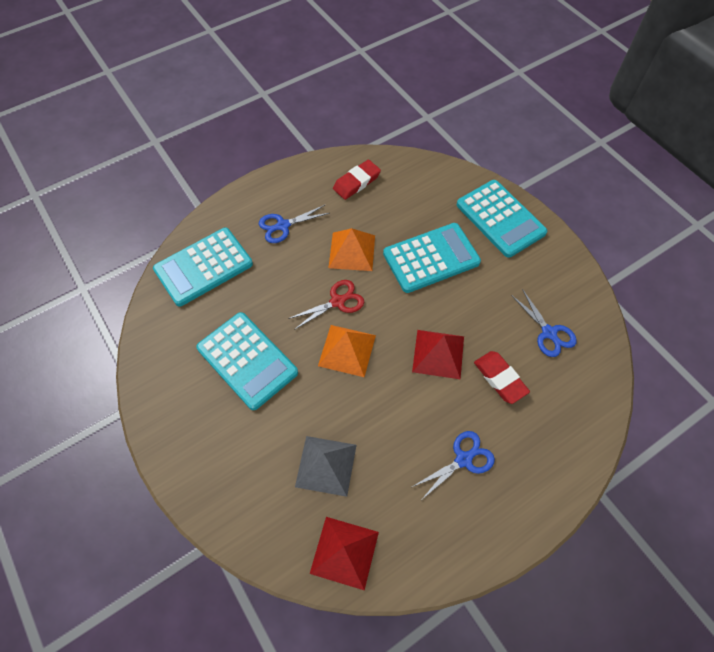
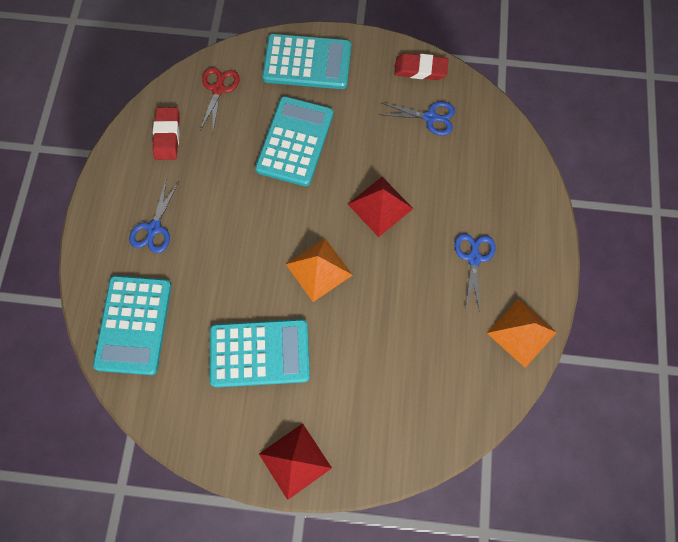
camera: 50 degrees left, 10 degrees up
red scissors [288,280,364,330] -> red scissors moved to [199,67,240,132]
grey pyramid [295,436,356,497] -> none
red pyramid [310,517,379,590] -> red pyramid moved to [259,423,332,500]
orange pyramid [329,228,375,271] -> orange pyramid moved to [487,299,557,368]
red eraser [474,351,530,404] -> red eraser moved to [394,53,449,80]

